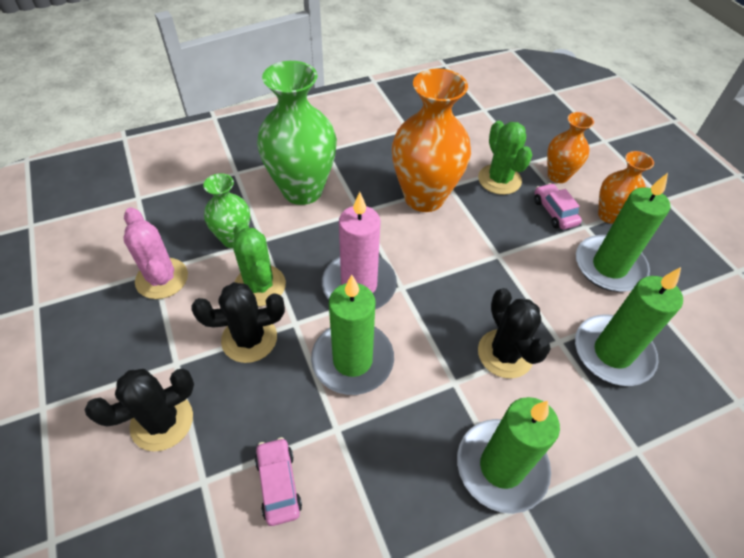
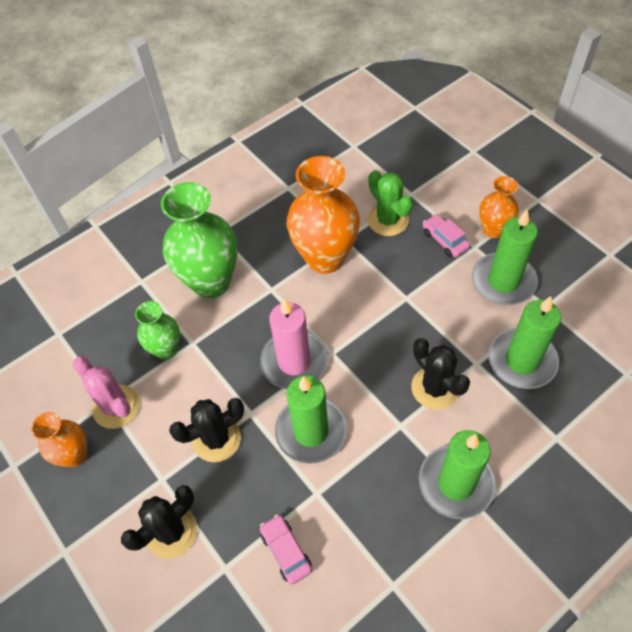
camera: 10 degrees left, 5 degrees up
green cactus [233,222,286,306] -> none
orange vase [547,112,594,183] -> orange vase moved to [31,412,87,467]

